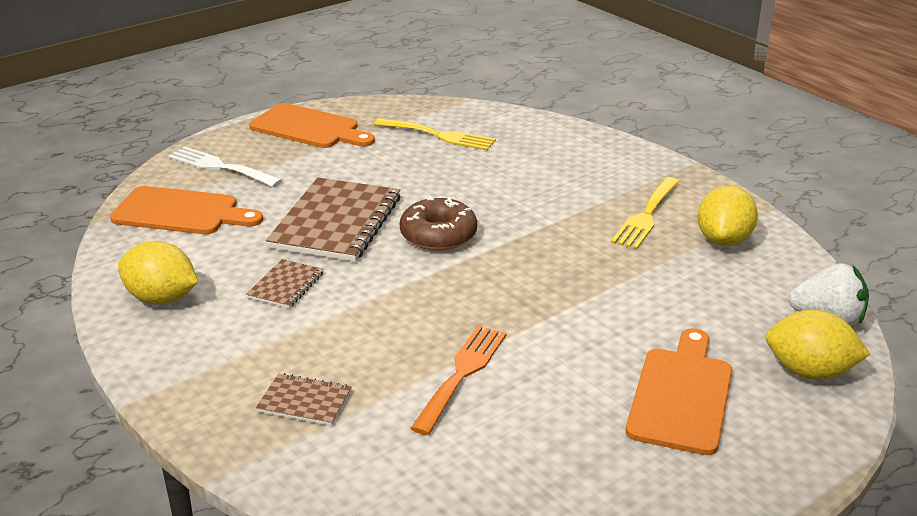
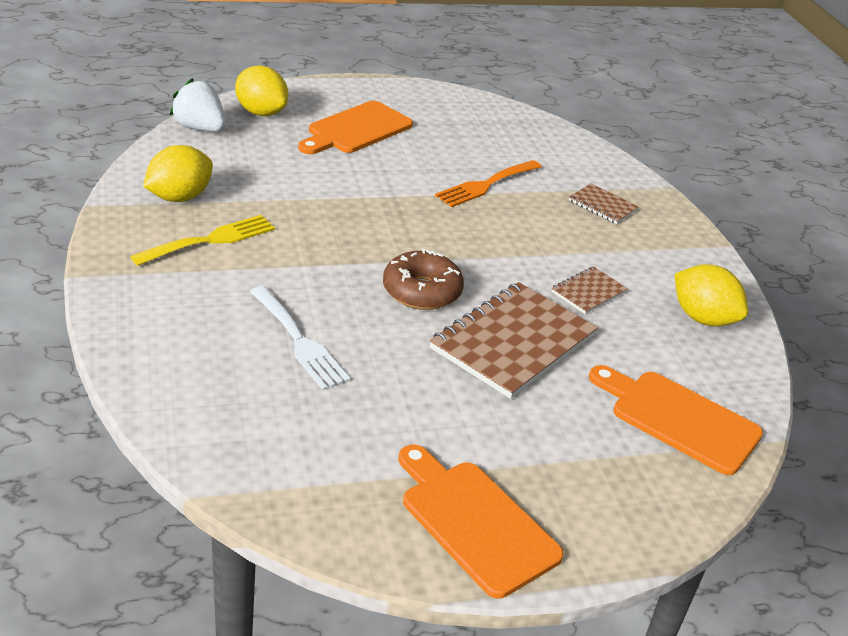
camera: 160 degrees left, 5 degrees up
white fork [168,147,282,187] -> white fork moved to [250,286,350,390]
yellow fork [374,118,496,151] -> none

